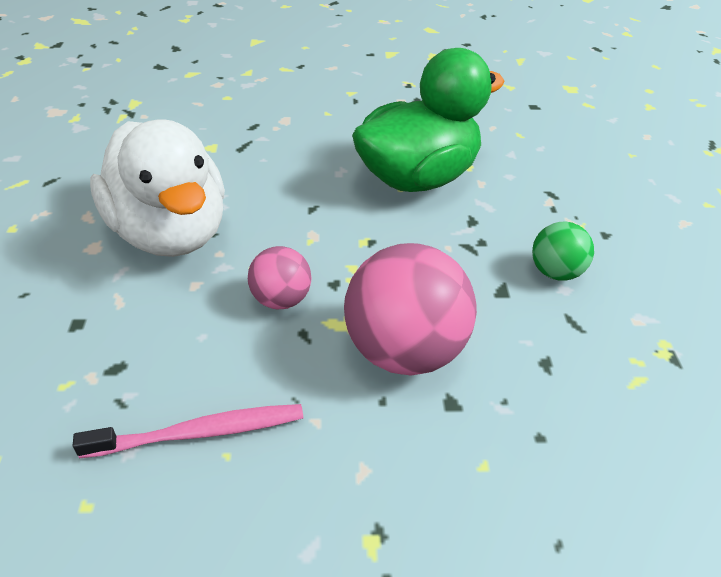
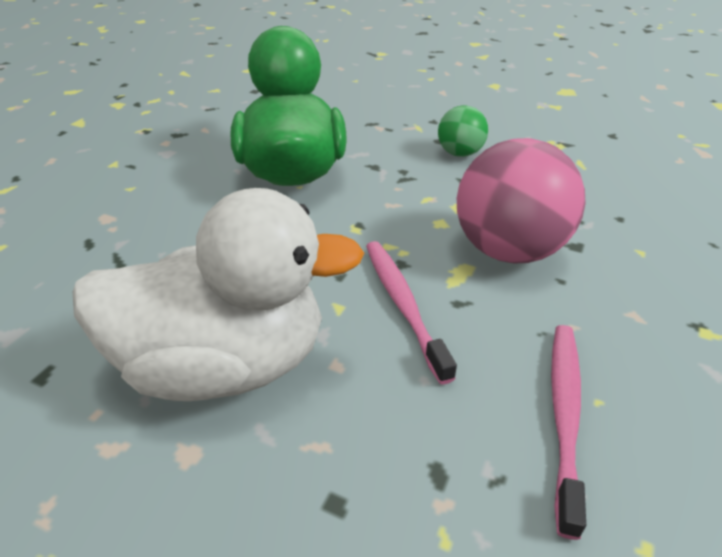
camera: 60 degrees left, 5 degrees down
pink ball [248,246,311,309] -> pink toothbrush [366,241,457,384]

